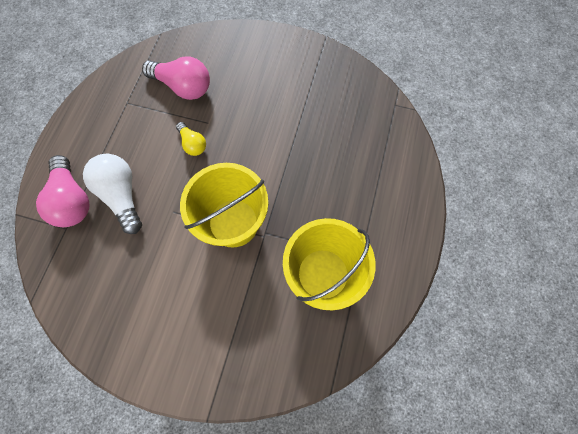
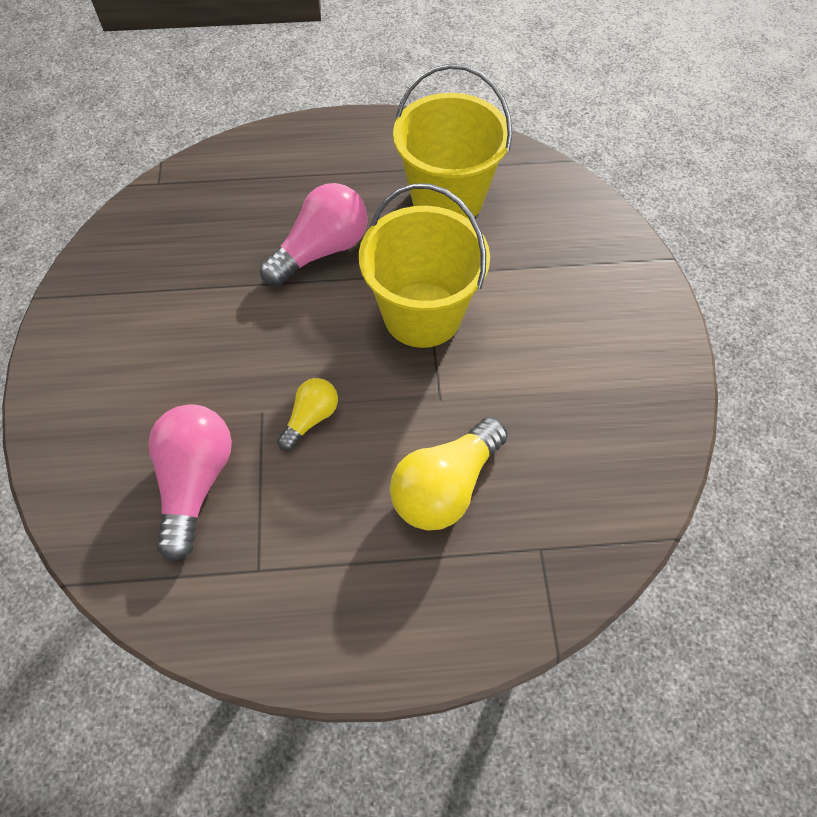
camera: 110 degrees left, 10 degrees down
pink light bulb [36,155,89,227] -> pink light bulb moved to [260,183,367,287]
white light bulb [83,154,142,234] -> yellow light bulb [390,417,508,530]

